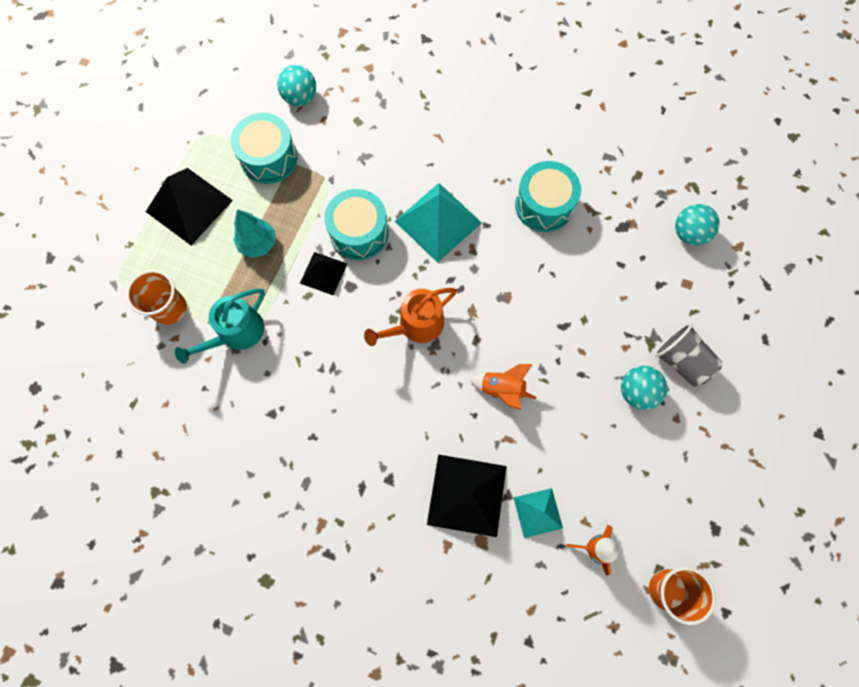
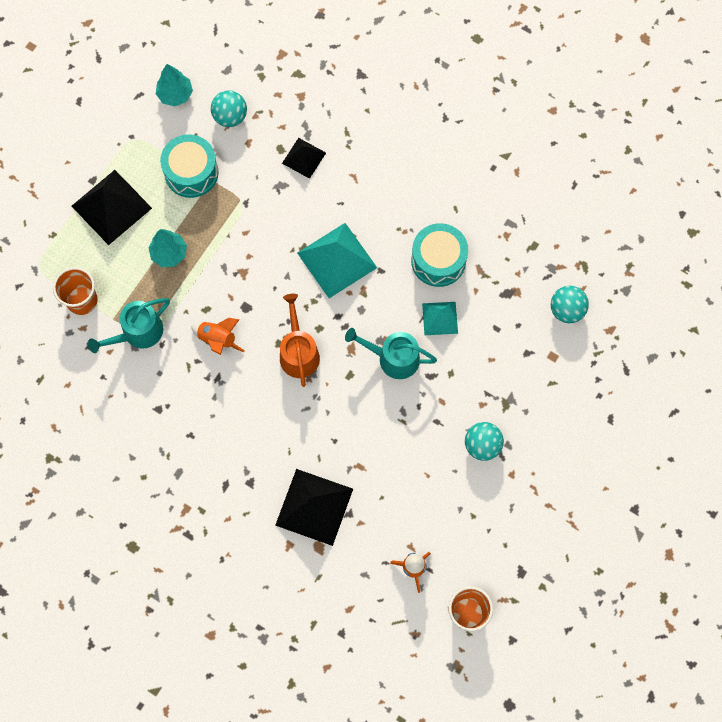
camera: 10 degrees right, 0 degrees up
black pyramid [300,252,347,295] -> black pyramid moved to [282,138,326,179]
turquoise drum [324,189,389,260] -> none
orange watering can [364,288,457,346] -> orange watering can turned 105 degrees clockwise [280,294,320,387]
orange rocket [470,364,537,410] -> orange rocket moved to [191,318,245,355]
turquoise pyramid [513,488,563,538] -> turquoise pyramid moved to [422,302,458,335]
grey cup [655,323,722,387] -> none
none -> turquoise tree [156,64,193,106]
none -> turquoise watering can [345,328,437,379]

